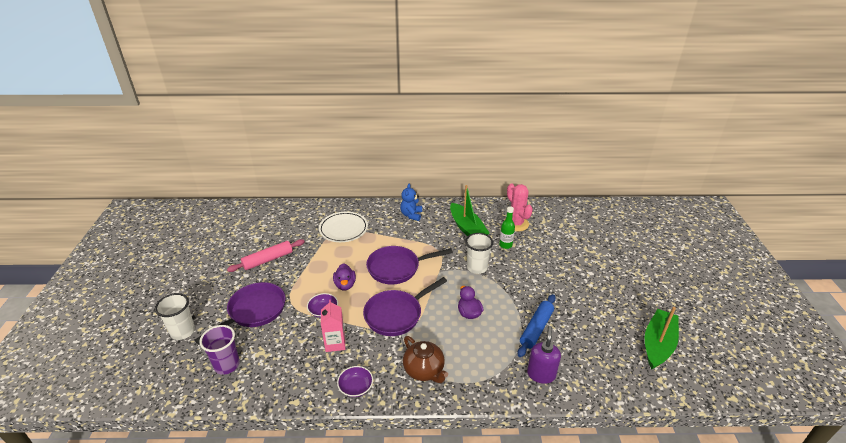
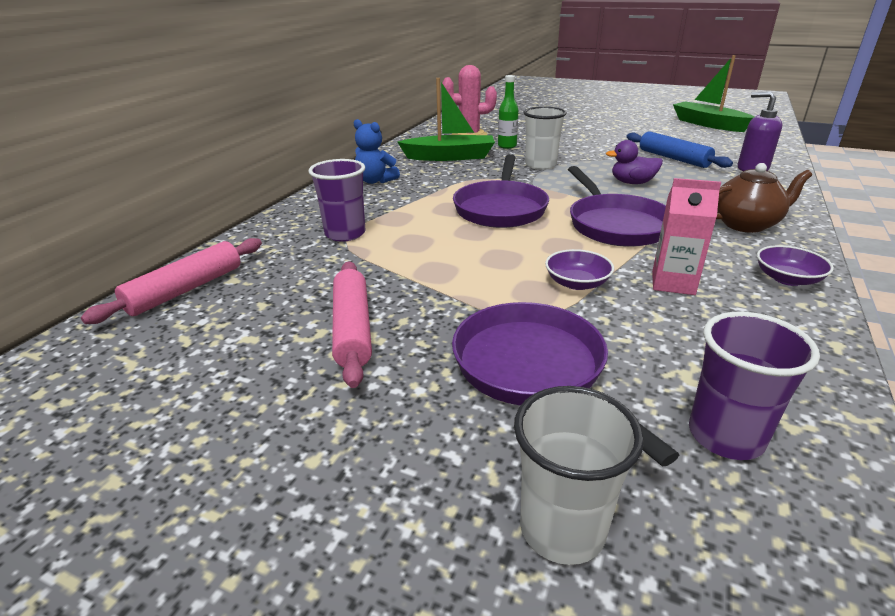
camera: 65 degrees left, 5 degrees down
white plate [319,212,368,242] -> purple cup [308,159,365,241]
purple duck [333,263,356,291] -> none
none -> pink rolling pin [81,238,262,324]

